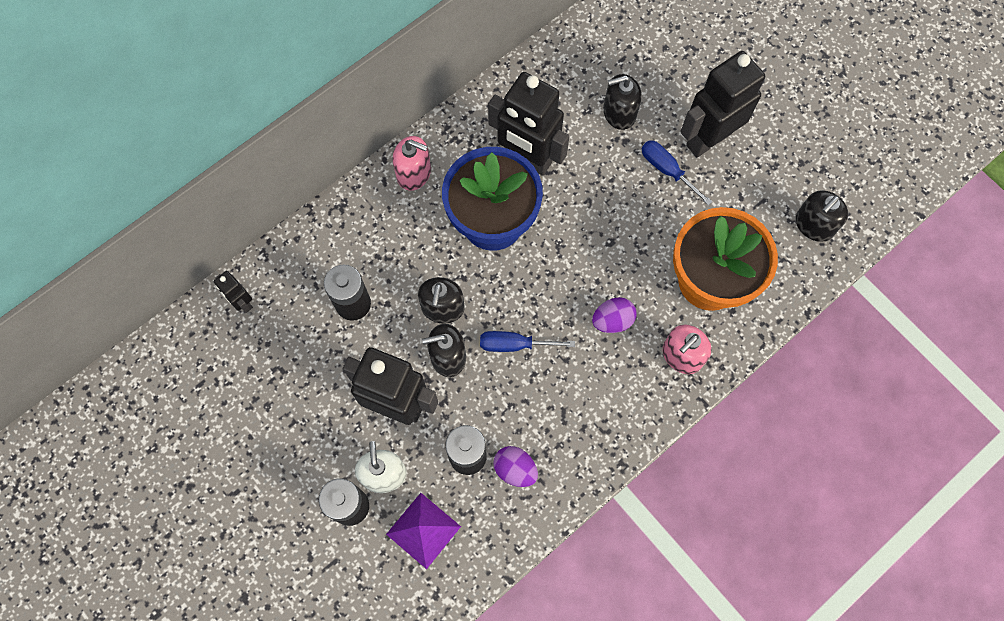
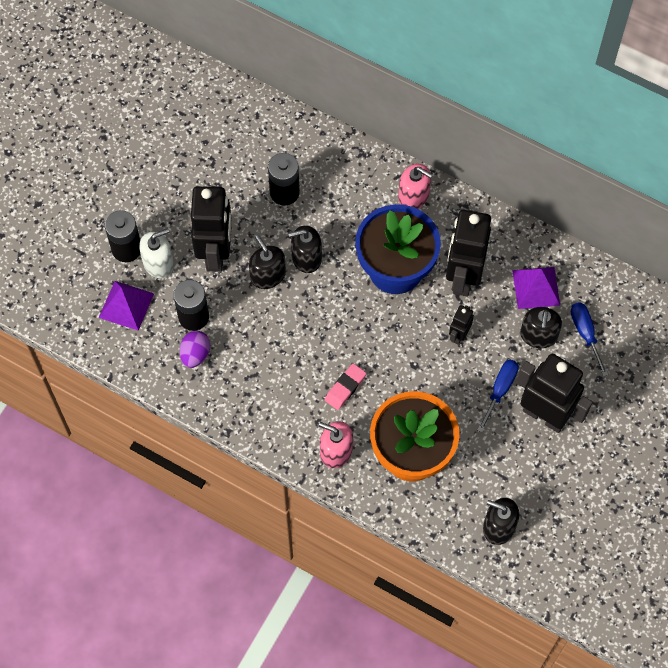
camera: 70 degrees right, 5 degrees down
black robot [214,271,253,313] -> black robot moved to [449,305,474,345]
pink soap dispenser [392,136,431,191] -> pink soap dispenser turned 60 degrees counterclockwise [398,164,433,209]
blue screwdriver [480,331,575,352] -> blue screwdriver moved to [571,302,608,377]
purple egg [592,297,636,333] -> pink eraser [325,363,366,410]
black soap dispenser [603,74,642,130] -> black soap dispenser turned 135 degrees counterclockwise [520,307,562,348]
none -> purple pyramid [512,267,560,309]

